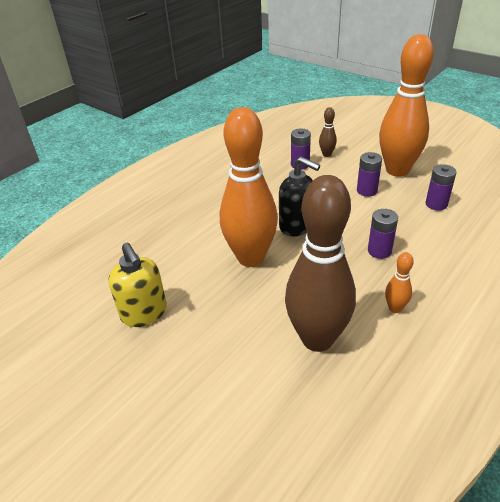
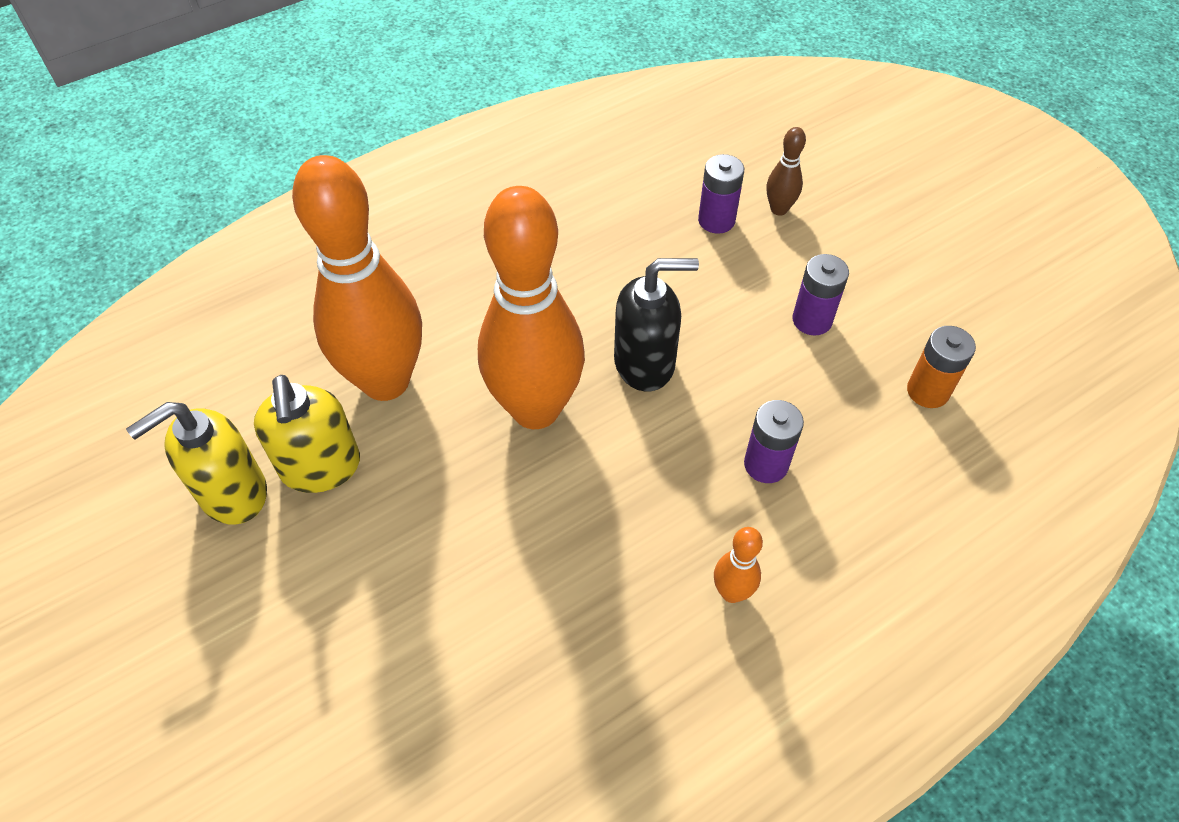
camera: 15 degrees right, 15 degrees up
black soap dispenser [279,156,320,236] -> black soap dispenser turned 60 degrees counterclockwise [614,258,699,391]
brown bowling pin [285,175,356,352] -> none
orange bowling pin [379,34,434,177] -> orange bowling pin moved to [292,155,422,401]
purple battery [425,164,457,211] -> orange battery [907,326,976,408]
none -> yellow soap dispenser [126,402,267,525]

